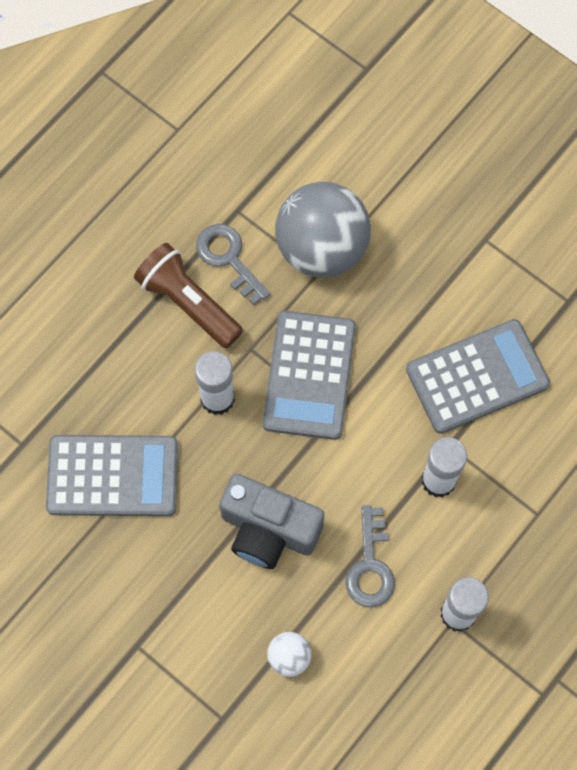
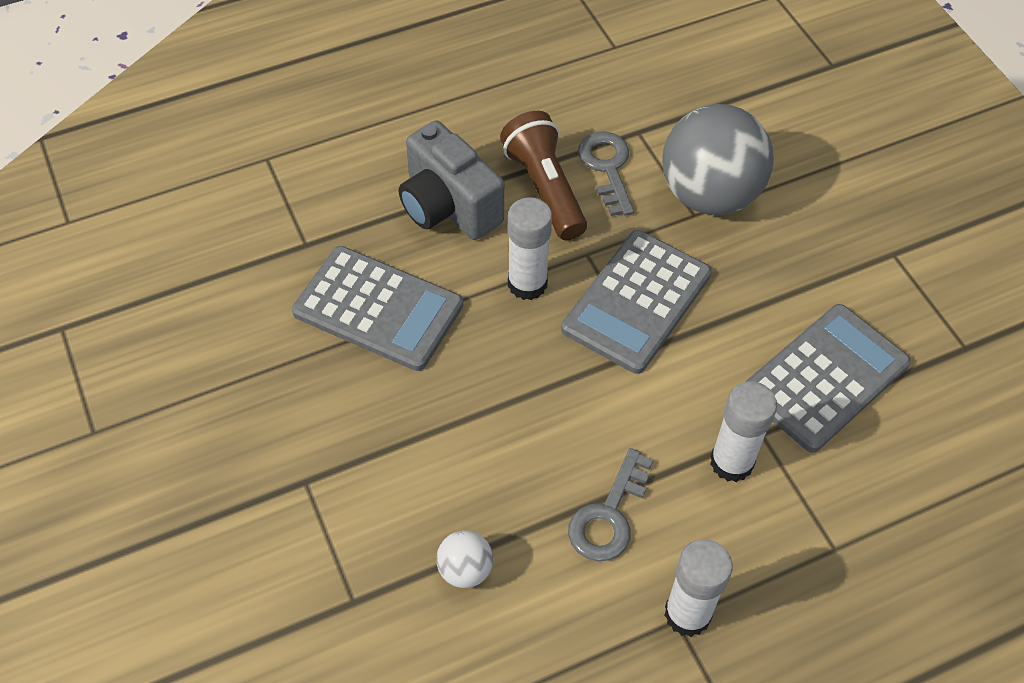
camera: 25 degrees right, 15 degrees down
grey camera [219,474,325,569] -> grey camera moved to [399,121,504,240]
grey calculator [406,319,550,434] -> grey calculator turned 45 degrees counterclockwise [745,304,911,453]

